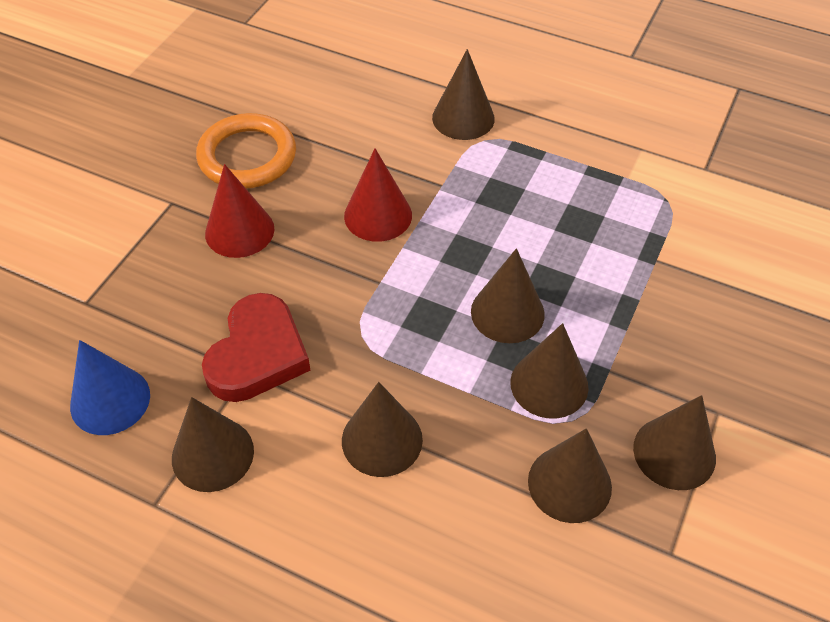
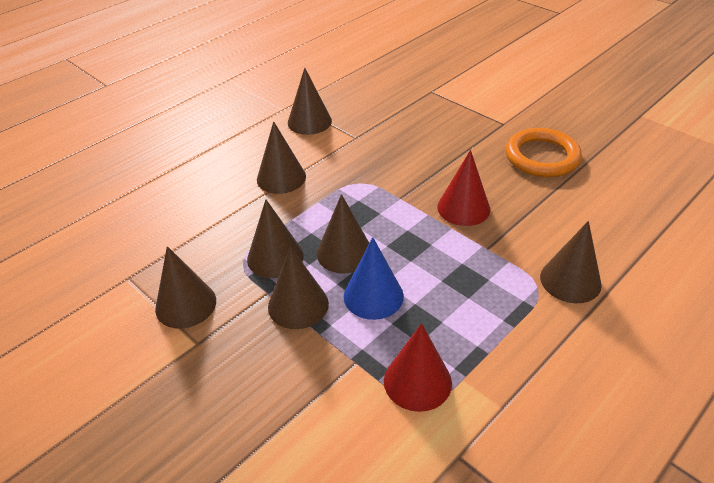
camera: 110 degrees right, 10 degrees down
blue cone [70,340,150,435] -> blue cone moved to [344,237,404,320]
red heart [202,293,311,402] -> none
red cone [205,164,274,258] -> red cone moved to [384,323,452,412]
brown cone [528,428,612,523] -> brown cone moved to [268,246,329,329]

